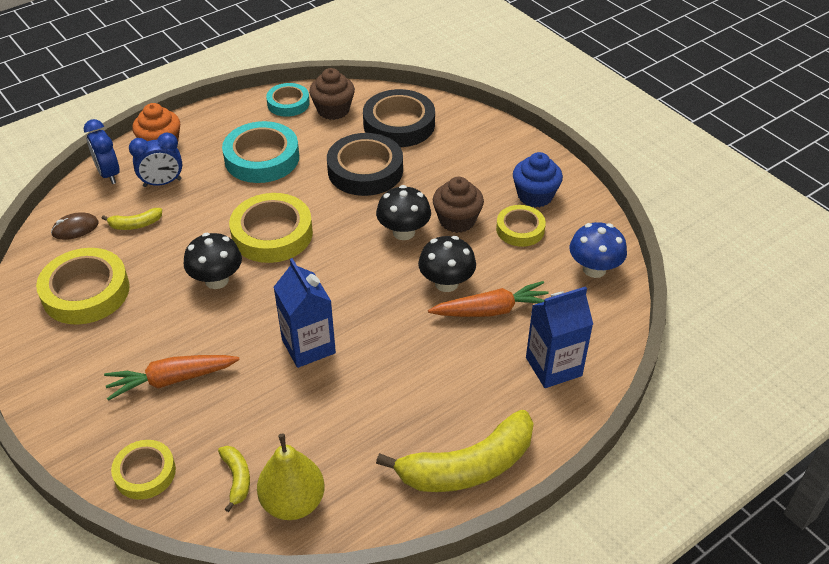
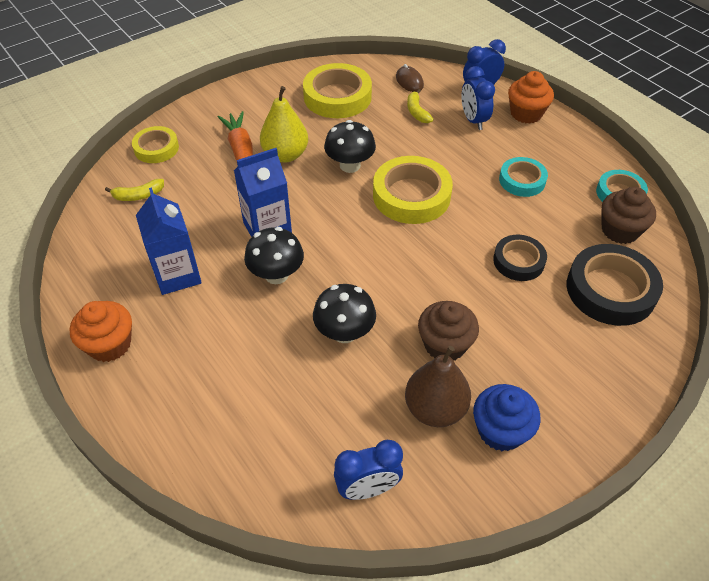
camera: 90 degrees right, 5 degrees up
turquoise tape [222,121,299,183] -> turquoise tape [499,157,548,197], size x0.60
yellow pear [257,434,325,520] -> yellow pear moved to [260,86,308,163]
black tape [327,133,403,196] -> black tape [493,235,547,281], size x0.60
black mushroom [376,185,431,240] -> black mushroom moved to [244,227,304,284]
yellow banana [376,410,534,492] -> orange cupcake [69,301,132,362]
orange carrot [428,281,549,317] -> none
yellow tape [496,205,546,247] -> brown pear [405,346,471,427]
blue carton [526,286,593,388] -> blue carton moved to [136,187,202,295]
blue mushroom [569,222,627,278] -> blue clock [334,440,403,500]

